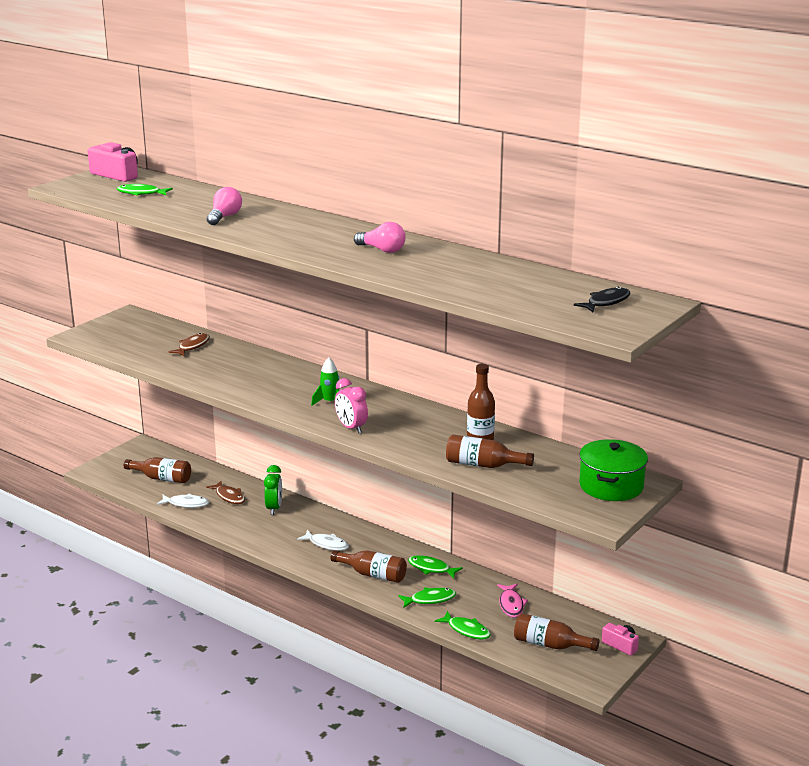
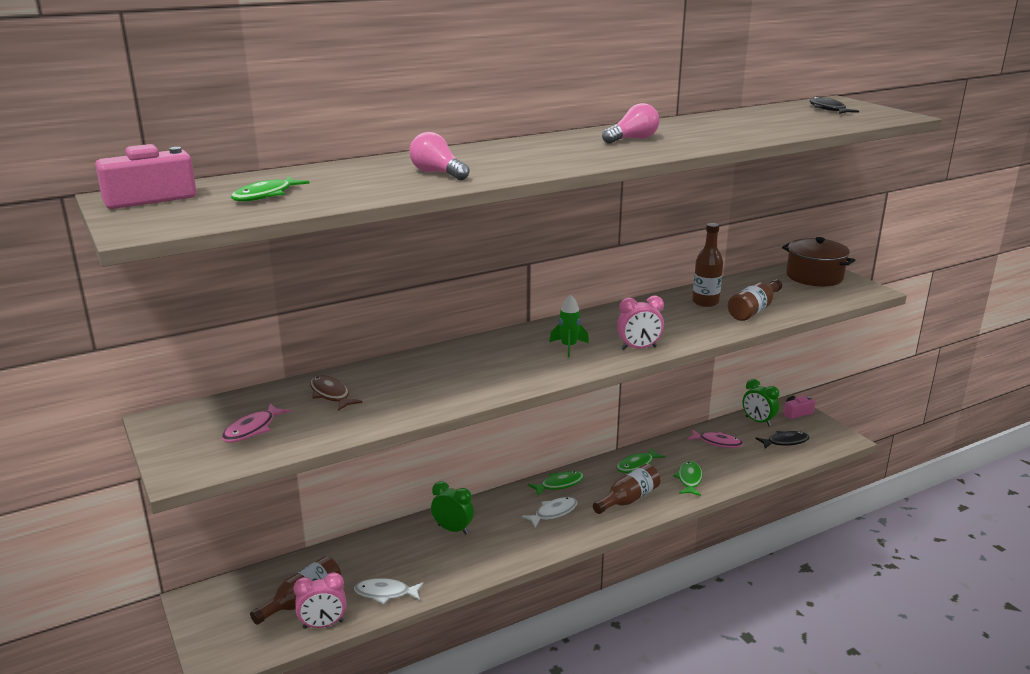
camera: 65 degrees left, 0 degrees up
white fish [157,493,209,508] -> white fish turned 120 degrees counterclockwise [354,578,424,604]
brown fish [206,481,245,504] -> none
green fish [435,611,491,640] -> green fish moved to [528,471,584,496]
brown bottle [514,613,600,651] -> black fish [755,431,810,449]
green pot [579,439,648,501] -> brown pot [782,237,855,286]
none -> pink fish [222,403,291,443]
none -> pink clock [293,572,346,629]
none -> green clock [742,379,779,426]

